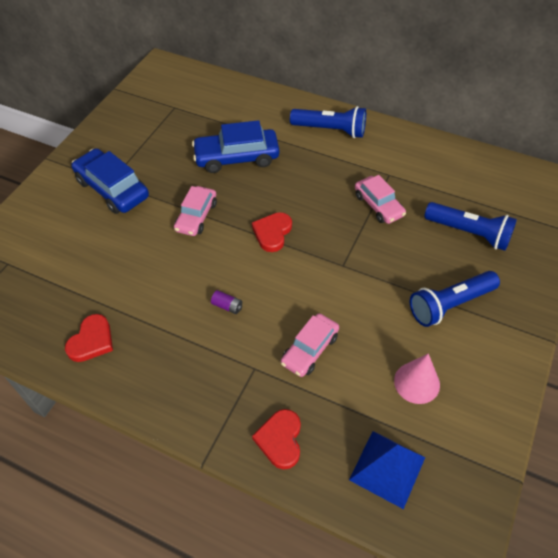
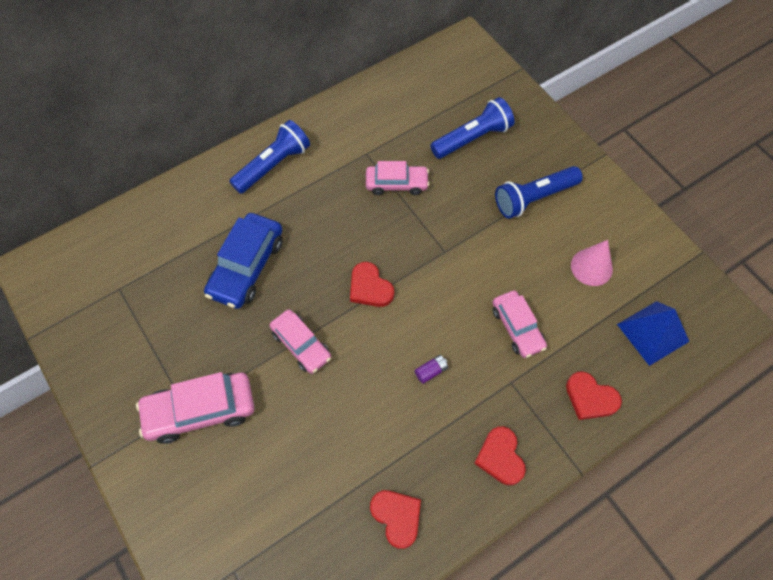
camera: 60 degrees left, 10 degrees up
blue car [71,148,149,214] -> pink car [136,372,254,444]
blue flashlight [410,271,500,327] -> blue flashlight turned 60 degrees clockwise [495,166,583,219]
none -> red heart [474,426,526,485]

